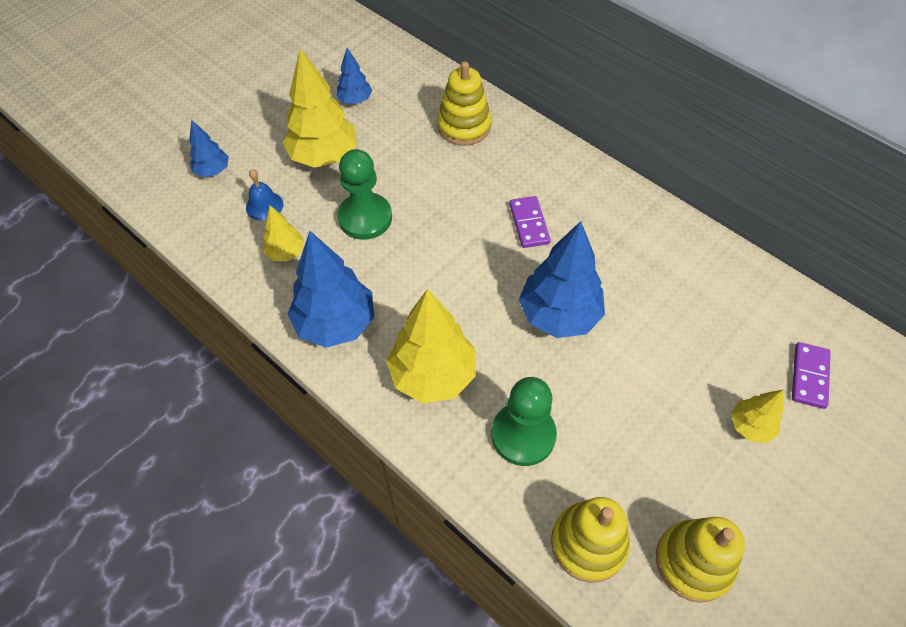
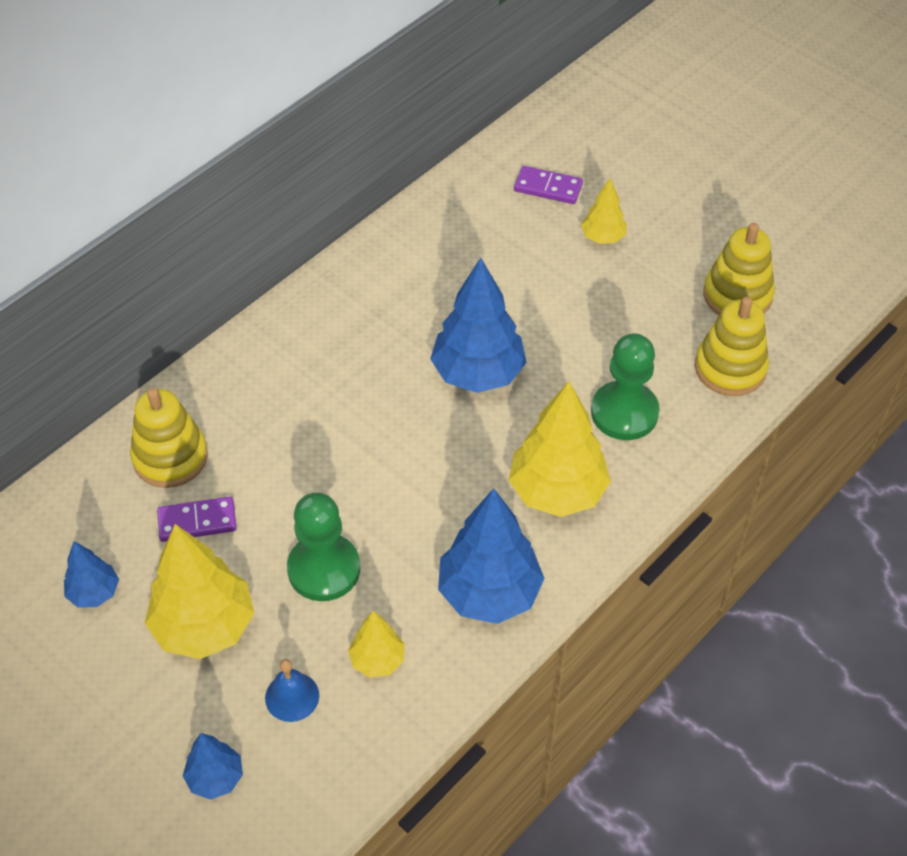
camera: 90 degrees left, 5 degrees down
purple domino [509,196,551,248] -> purple domino moved to [157,497,237,542]

